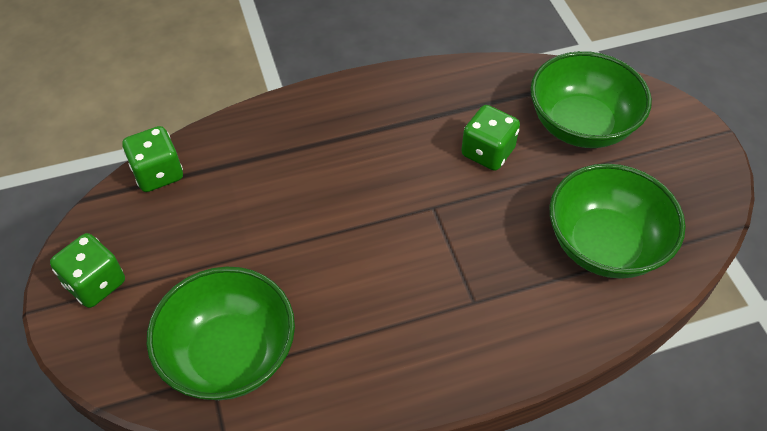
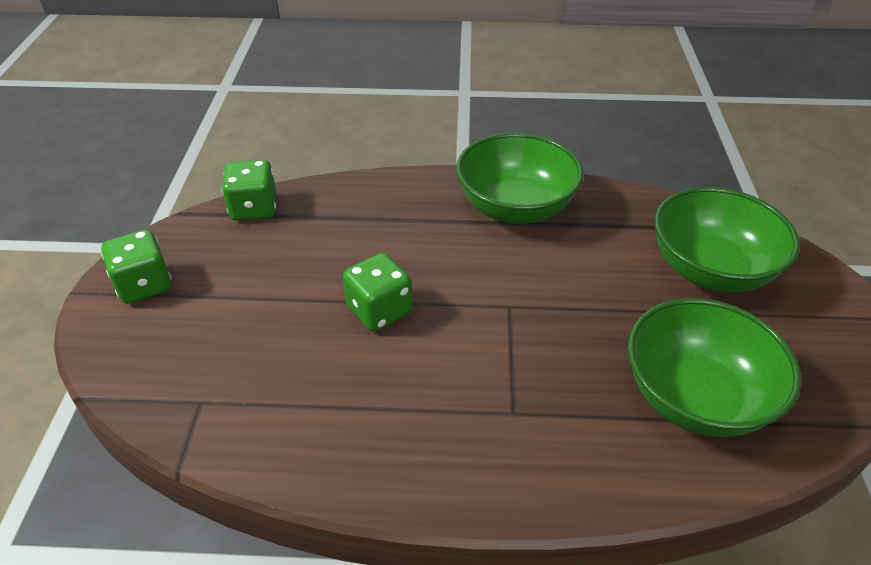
camera: 20 degrees right, 10 degrees down
green bowl [147,266,295,400] -> green bowl moved to [456,133,584,224]
green dice [461,105,520,171] -> green dice moved to [343,253,412,331]

